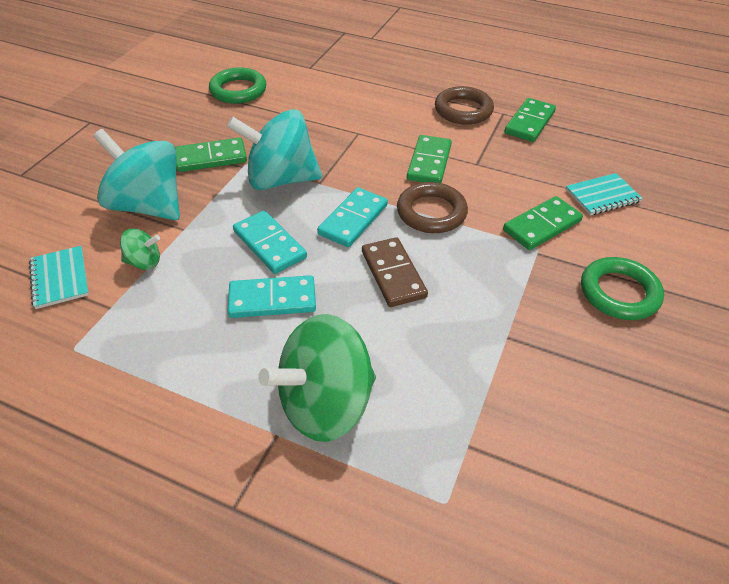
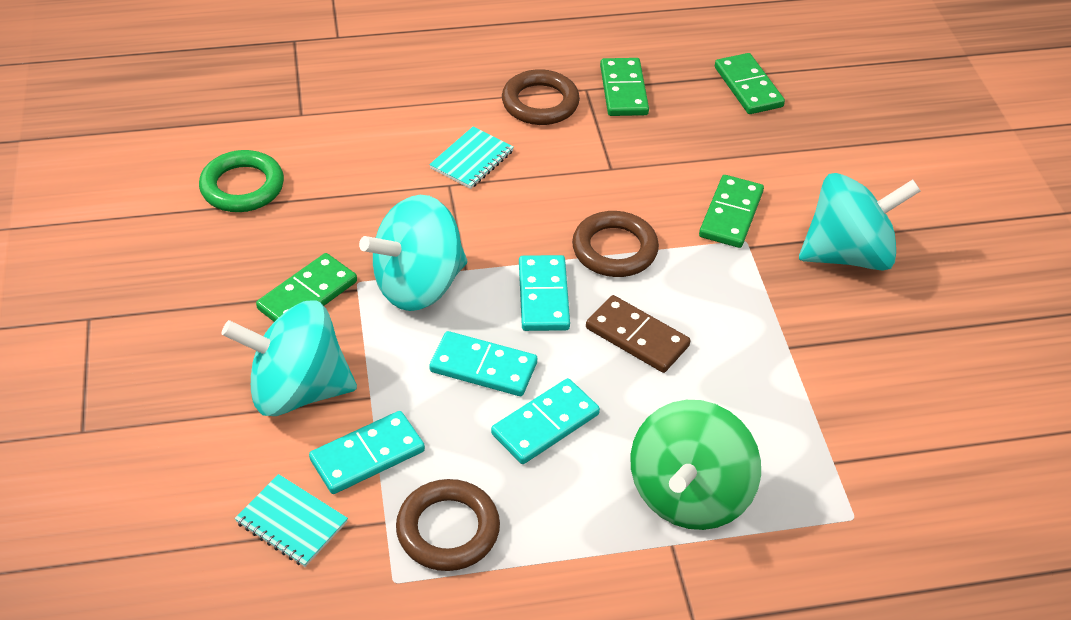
camera: 35 degrees left, 0 degrees up
green spinning top [120,229,160,270] -> turquoise domino [309,411,425,494]
green domino [407,135,452,183] -> green domino moved to [715,53,785,114]
turquoise notebook [566,173,643,216] -> turquoise notebook moved to [429,127,514,189]
green ring [581,257,664,320] -> turquoise spinning top [799,173,920,271]
none -> brown ring [396,479,500,571]

